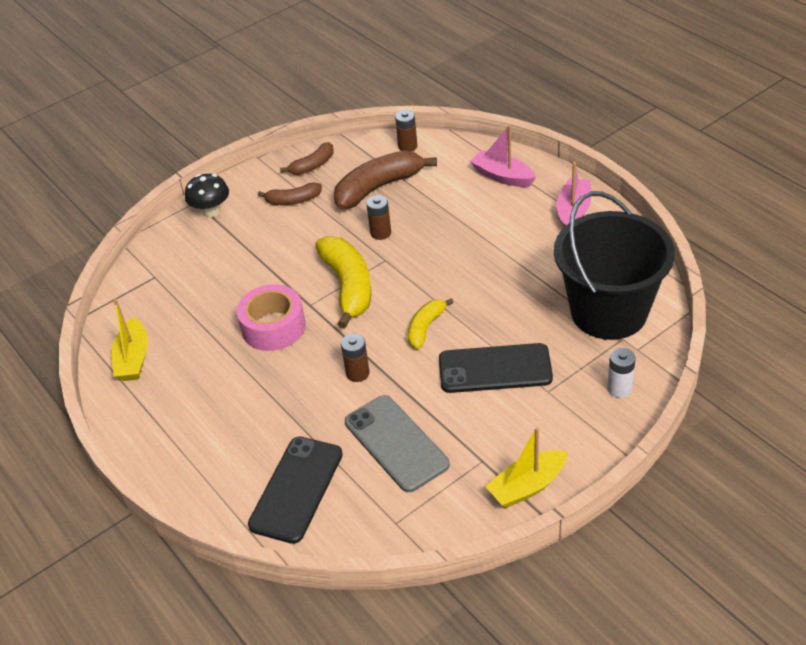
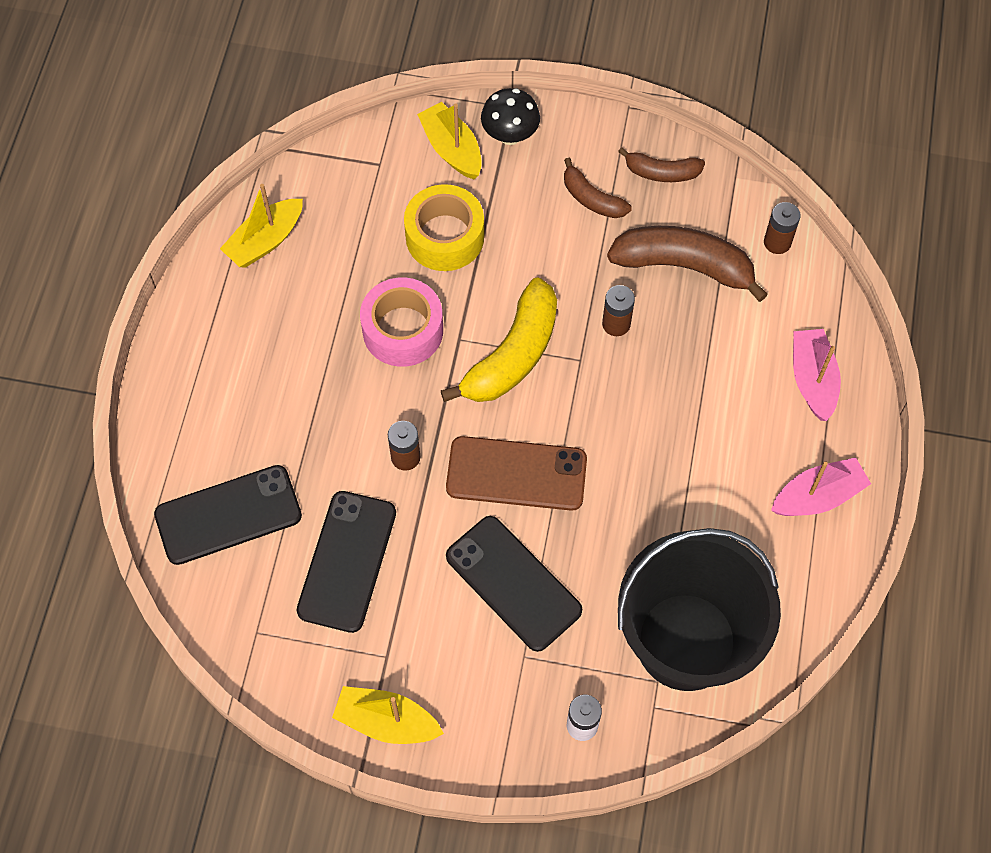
camera: 45 degrees right, 20 degrees up
grey phone [345,395,450,492] -> black phone [297,491,396,633]
yellow banana [408,298,454,349] -> brown phone [446,436,587,511]
none -> yellow tape [404,184,484,271]
none -> yellow boat [417,102,482,179]

